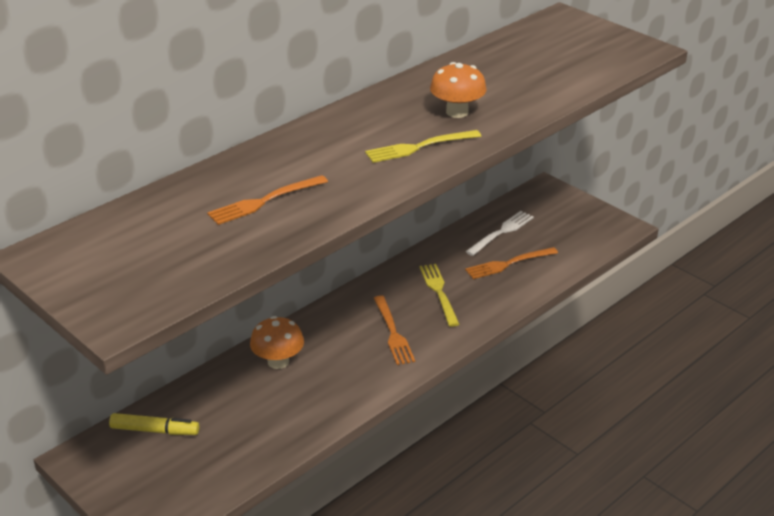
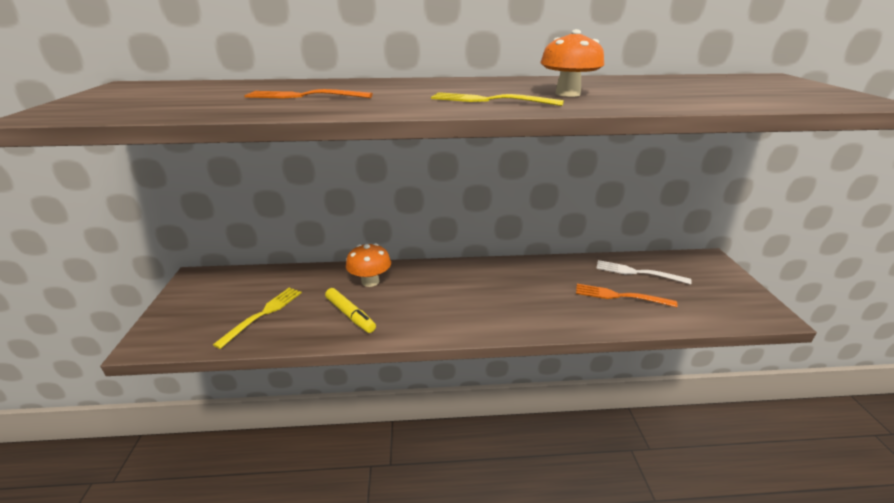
camera: 40 degrees right, 5 degrees down
yellow marker [109,413,199,435] -> yellow marker moved to [325,288,376,333]
orange fork [374,295,415,365] -> none
yellow fork [419,264,459,327] -> yellow fork moved to [213,287,302,349]
white fork [466,211,534,256] -> white fork turned 150 degrees counterclockwise [596,260,691,284]

